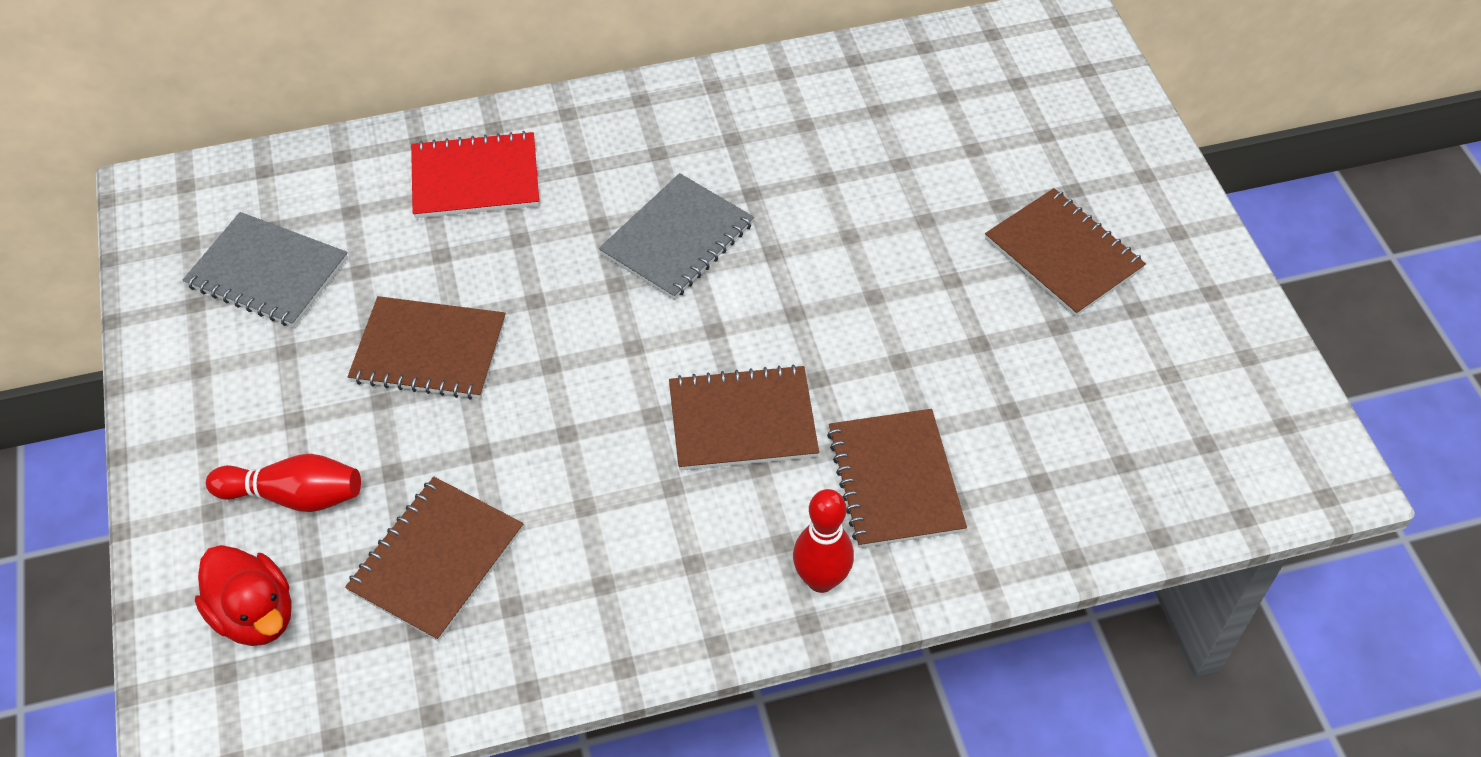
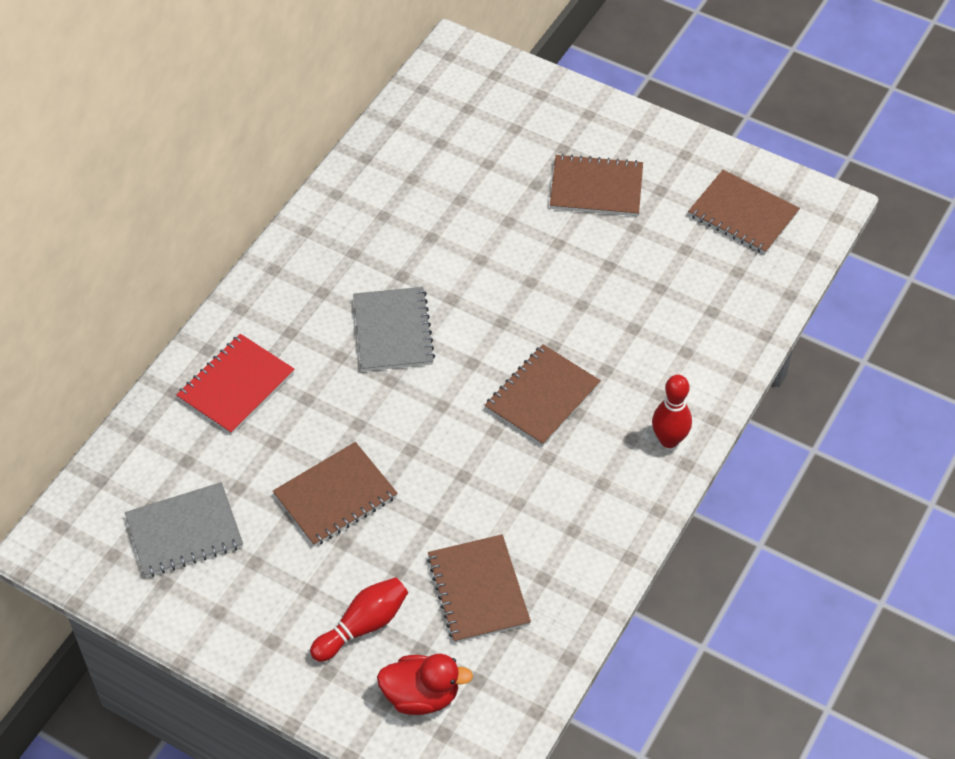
camera: 45 degrees left, 0 degrees up
brown notebook [827,409,967,548] -> brown notebook moved to [688,170,800,254]

